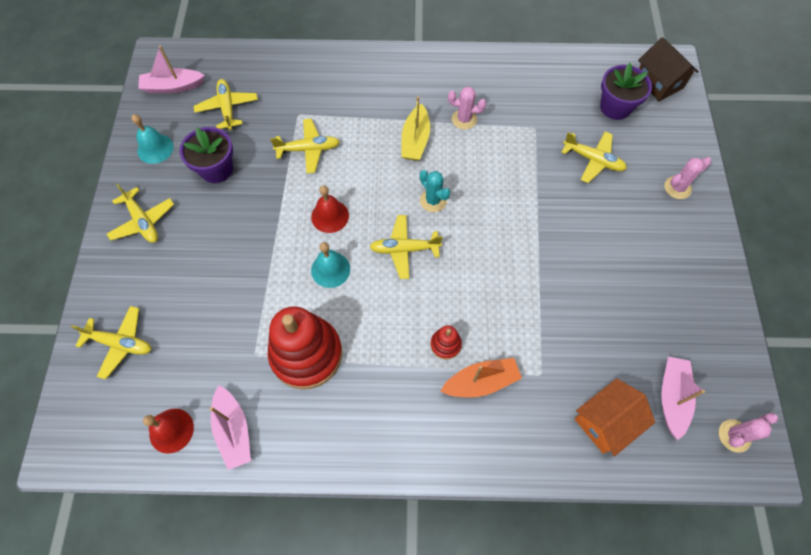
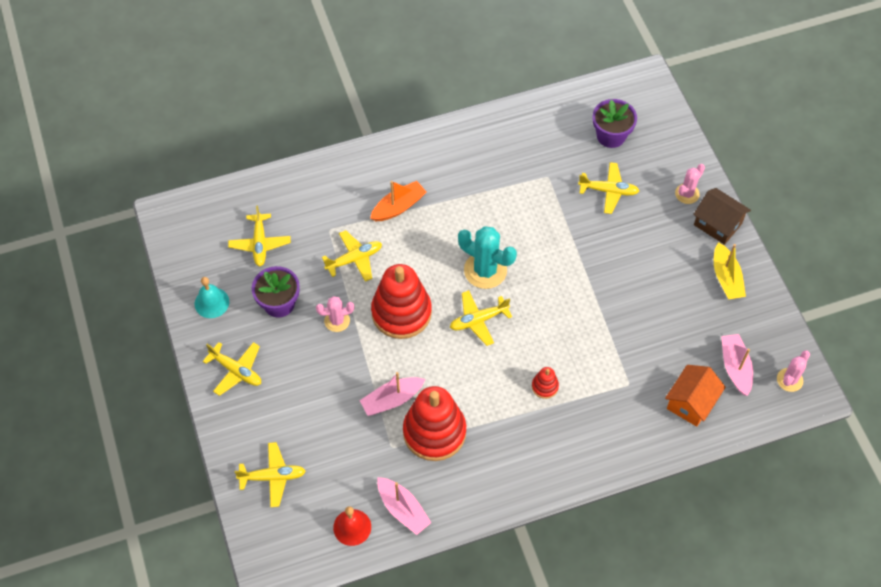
camera: 20 degrees left, 5 degrees down
pink boat [138,46,205,94] -> pink boat moved to [360,372,425,416]
yellow plane [193,79,258,130] -> yellow plane turned 150 degrees counterclockwise [228,205,291,266]
red bell [311,185,349,233] -> red stacking toy [371,264,432,339]
turquoise bell [311,242,350,288] -> none
yellow boat [402,96,430,161] -> yellow boat moved to [714,242,746,299]
turquoise cactus [420,170,450,212] -> turquoise cactus [458,226,517,289], size x1.71
orange boat [441,358,522,397] -> orange boat moved to [370,181,427,221]
pink cactus [448,87,486,129] -> pink cactus moved to [316,296,354,332]
brown house [638,37,699,101] -> brown house moved to [693,188,751,245]

